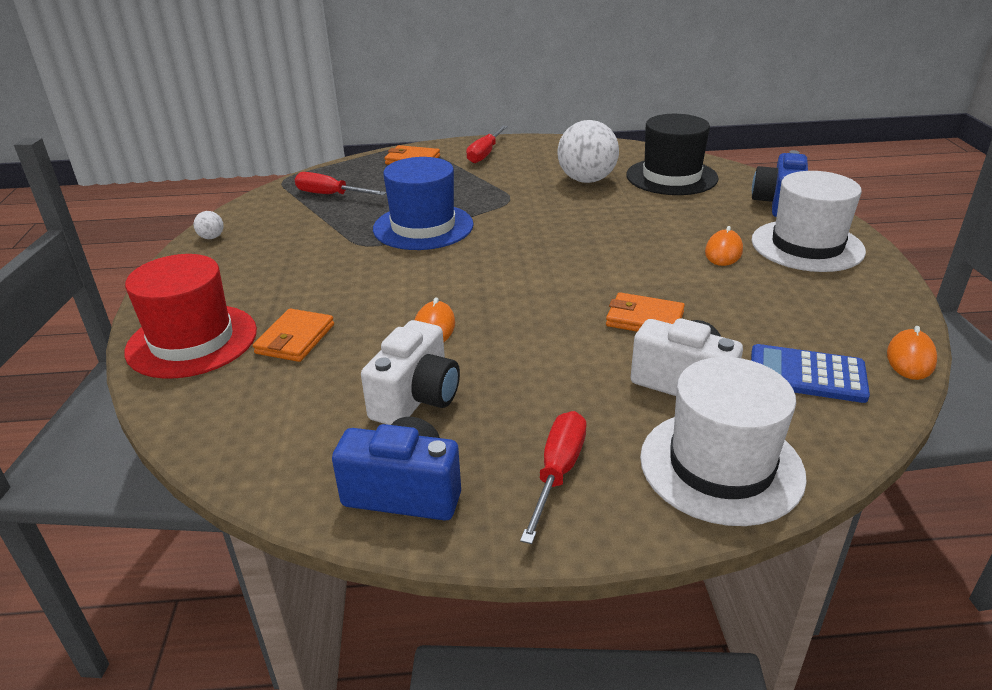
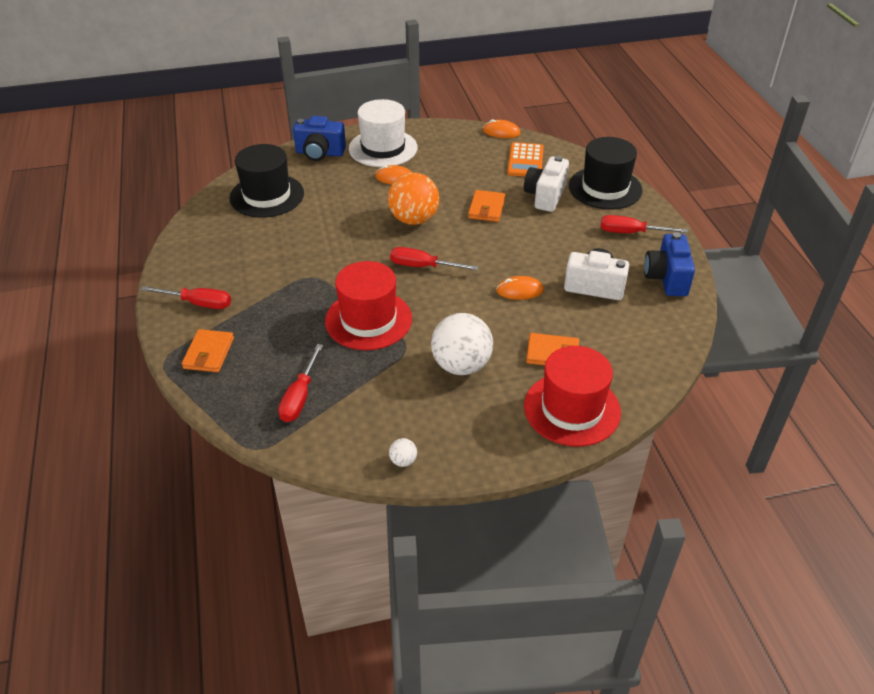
camera: 100 degrees left, 10 degrees up
blue hat [373,157,474,250] -> red hat [325,261,412,350]
white ball [557,120,619,183] -> white ball moved to [431,313,493,375]
white hat [640,357,807,526] -> black hat [569,137,643,210]
blue calculator [751,344,870,403] -> orange calculator [507,142,544,176]
none -> orange ball [388,173,439,225]
none -> red screwdriver [390,247,479,270]

